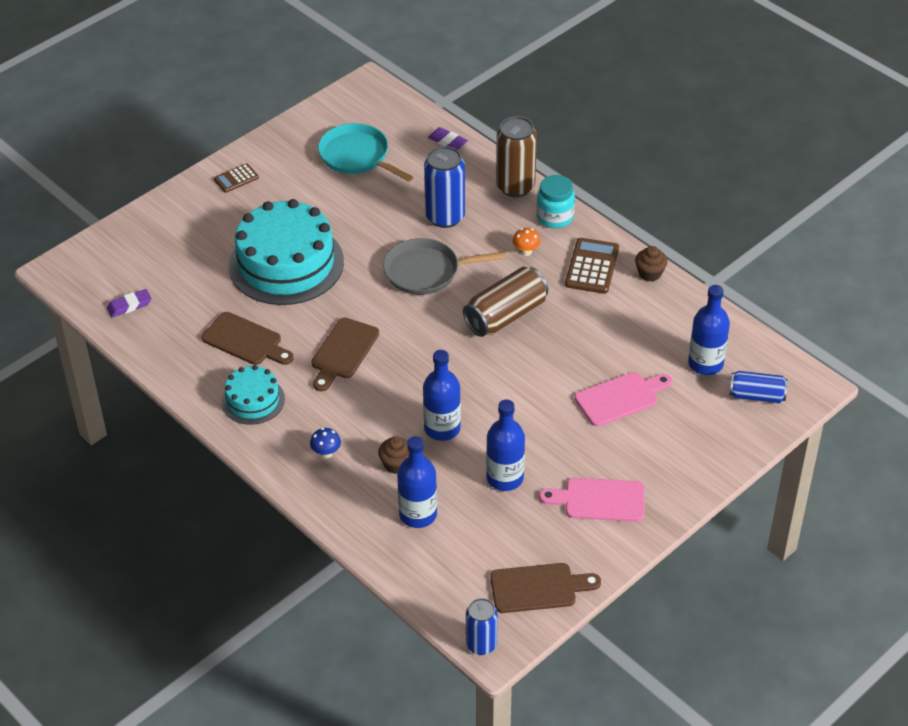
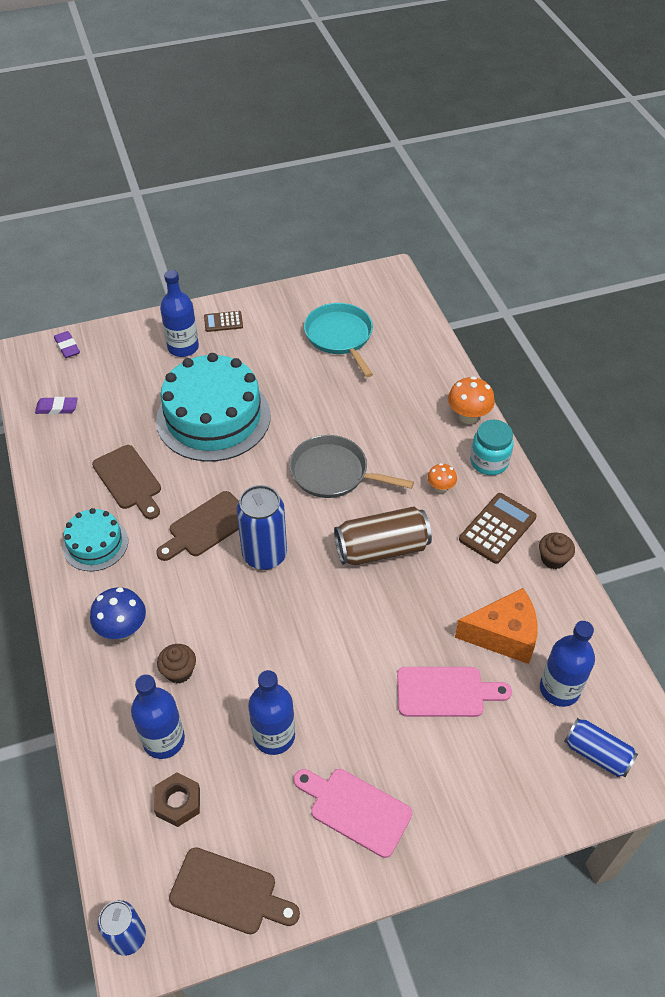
camera: 25 degrees right, 5 degrees up
blue mushroom [310,428,341,458] -> blue mushroom [90,587,146,640], size x1.66
blue bottle [423,350,461,441] -> blue bottle moved to [160,270,199,357]
blue can [424,146,465,228] -> blue can moved to [236,485,287,570]
purple eraser [428,127,468,150] -> purple eraser moved to [54,331,80,358]
brown can [496,116,537,197] -> orange mushroom [448,376,495,424]
none -> brown nut [154,772,200,827]
none -> orange cheese [455,588,537,664]

